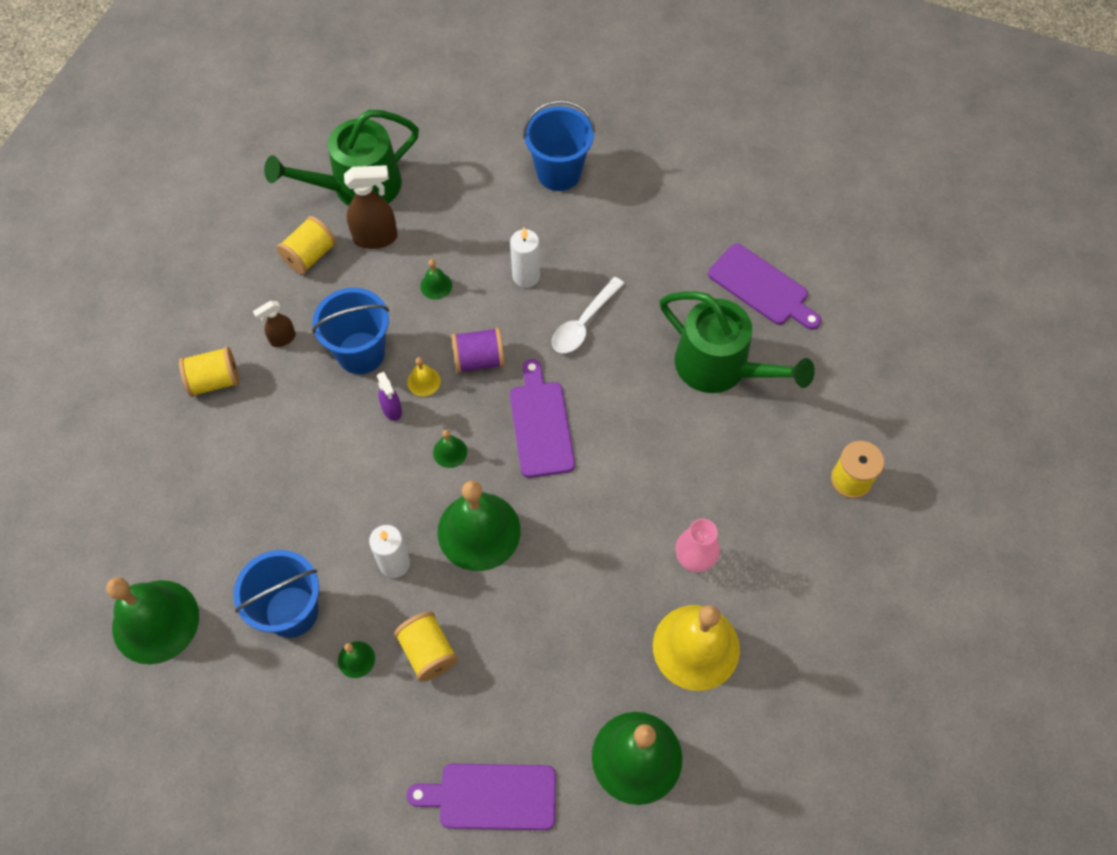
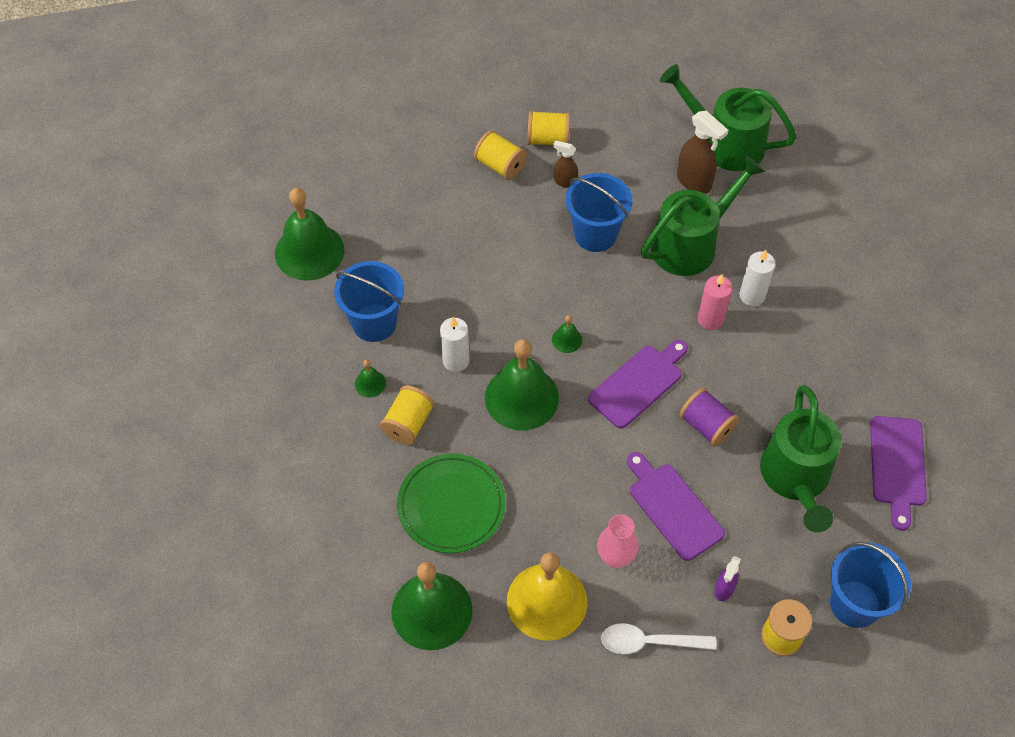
camera: 55 degrees right, 5 degrees down
yellow spool [277,216,336,274] -> yellow spool moved to [527,111,570,145]
purple spray bottle [377,372,402,421] -> purple spray bottle moved to [714,556,741,601]
yellow bell [407,357,441,396] -> none
purple cutting board [407,764,556,830] -> purple cutting board moved to [627,452,725,561]
green bell [420,259,452,300] -> green watering can [641,156,765,276]
purple spool [451,328,505,373] -> purple spool moved to [679,388,739,446]
blue bucket [523,100,595,191] -> blue bucket moved to [830,542,911,628]
white spoon [552,277,625,353] -> white spoon moved to [601,623,717,654]
none -> green plate [397,454,506,553]
none -> pink candle [698,274,732,330]

